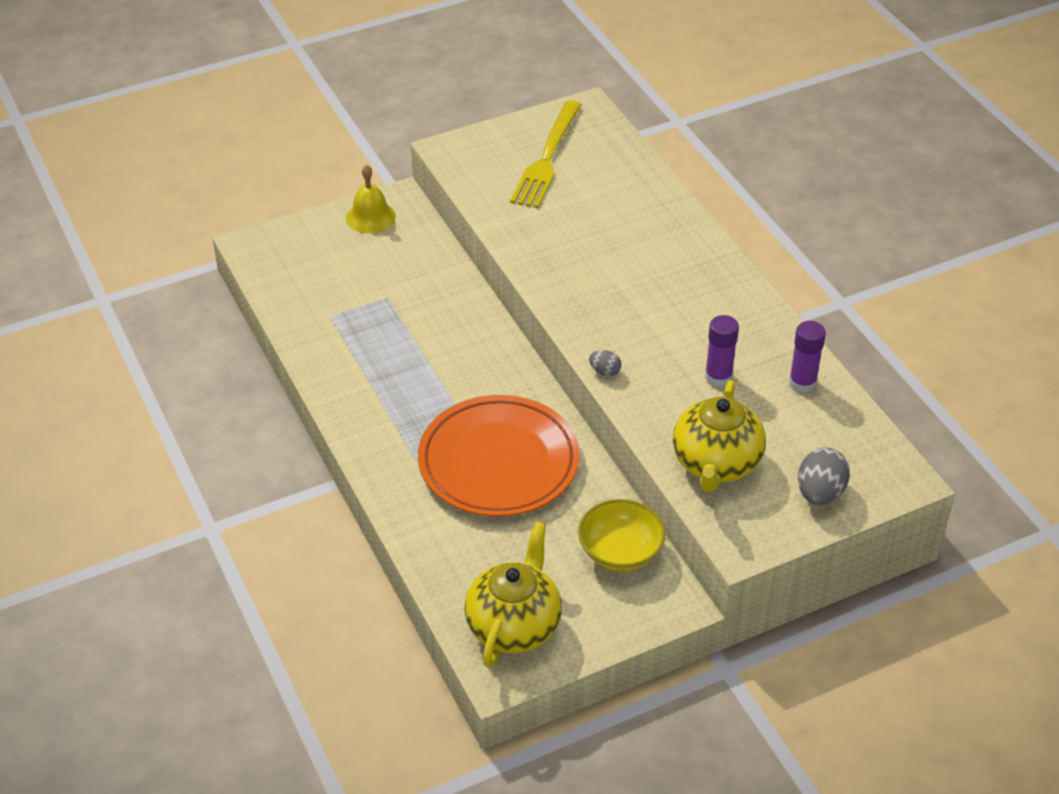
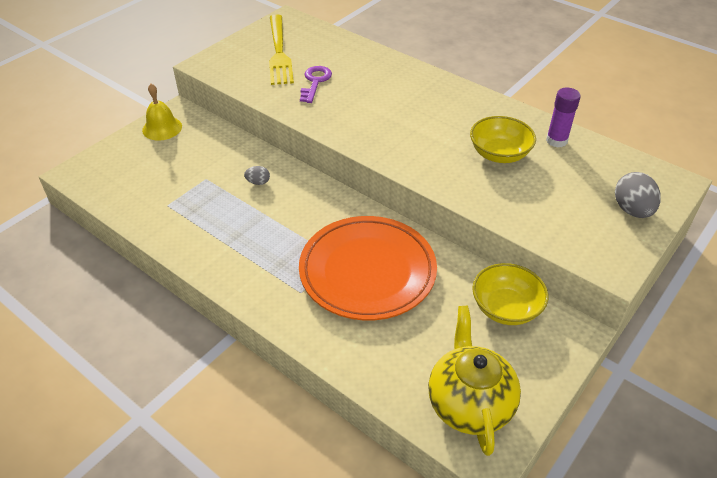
camera: 25 degrees left, 0 degrees up
grey egg [589,350,621,377] -> grey egg moved to [244,166,270,185]
yellow teapot [673,380,766,492] -> none
purple glue stick [705,315,739,387] -> yellow bowl [470,116,536,163]
none -> purple key [300,66,332,103]

